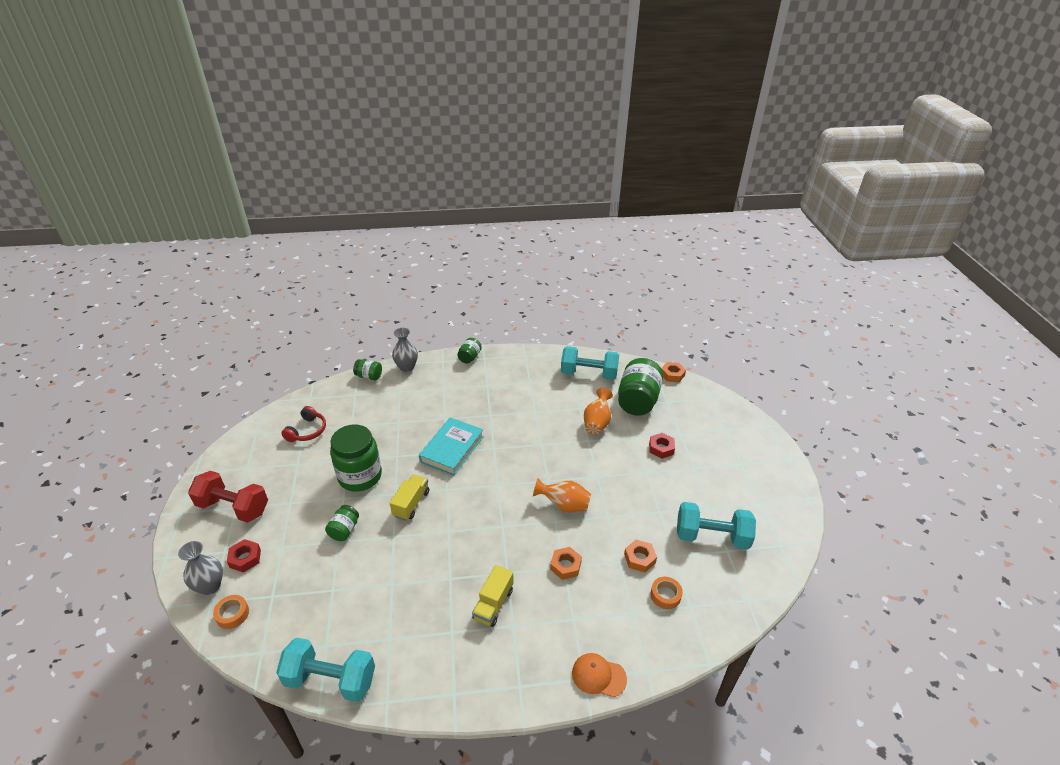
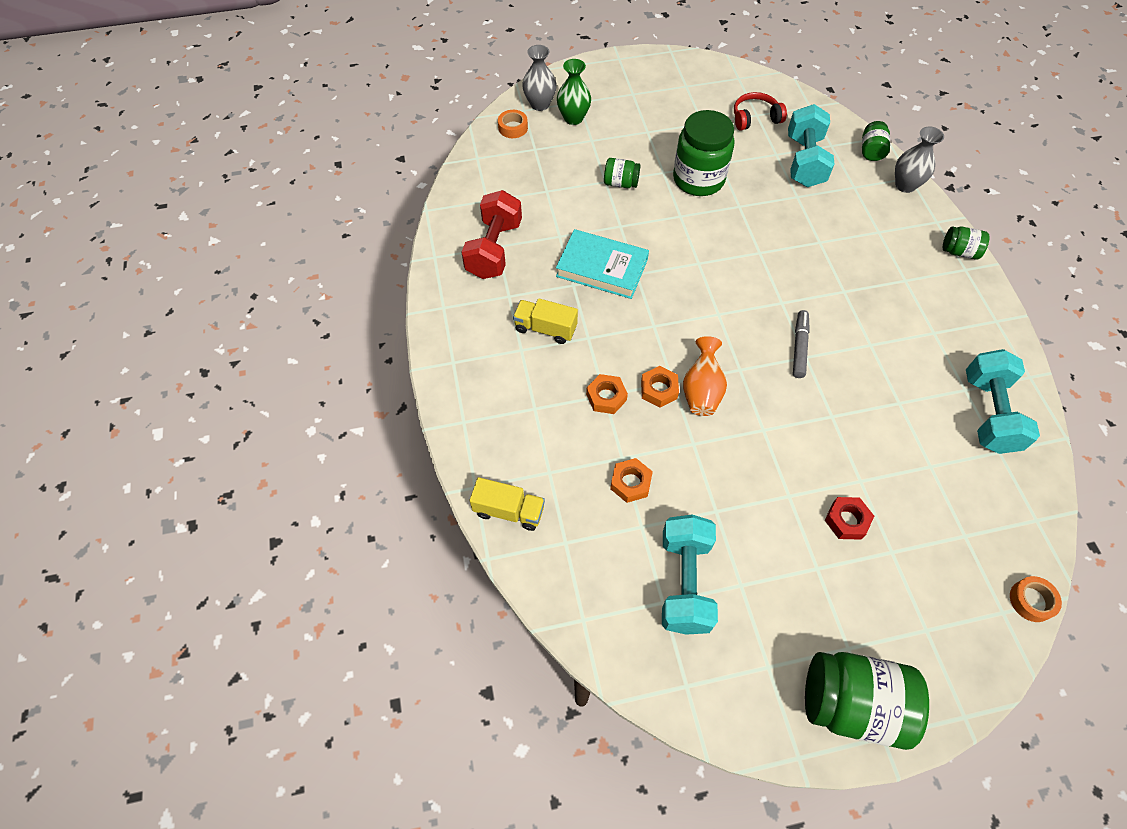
camera: 85 degrees right, 20 degrees up
red dumbbell [188,471,268,523] -> red dumbbell moved to [461,190,522,279]
red nut [227,539,261,573] -> green vase [557,59,591,125]
turquoise dumbbell [276,638,375,702] -> turquoise dumbbell moved to [788,104,834,187]
red headphones [281,406,326,442] -> red headphones turned 150 degrees clockwise [734,92,787,131]
yellow truck [390,474,429,521] -> yellow truck moved to [470,477,545,531]
turquoise book [419,417,484,476] -> turquoise book moved to [556,229,649,299]
orange cap [572,653,627,697] -> none
orange vase [584,388,613,434] -> none
green jar [618,358,663,416] -> green jar moved to [805,652,929,750]
orange tape [651,577,683,609] -> orange tape moved to [1010,576,1062,622]
orange nut [661,362,686,382] -> orange nut moved to [641,366,679,407]
none -> grey marker [793,310,810,378]

